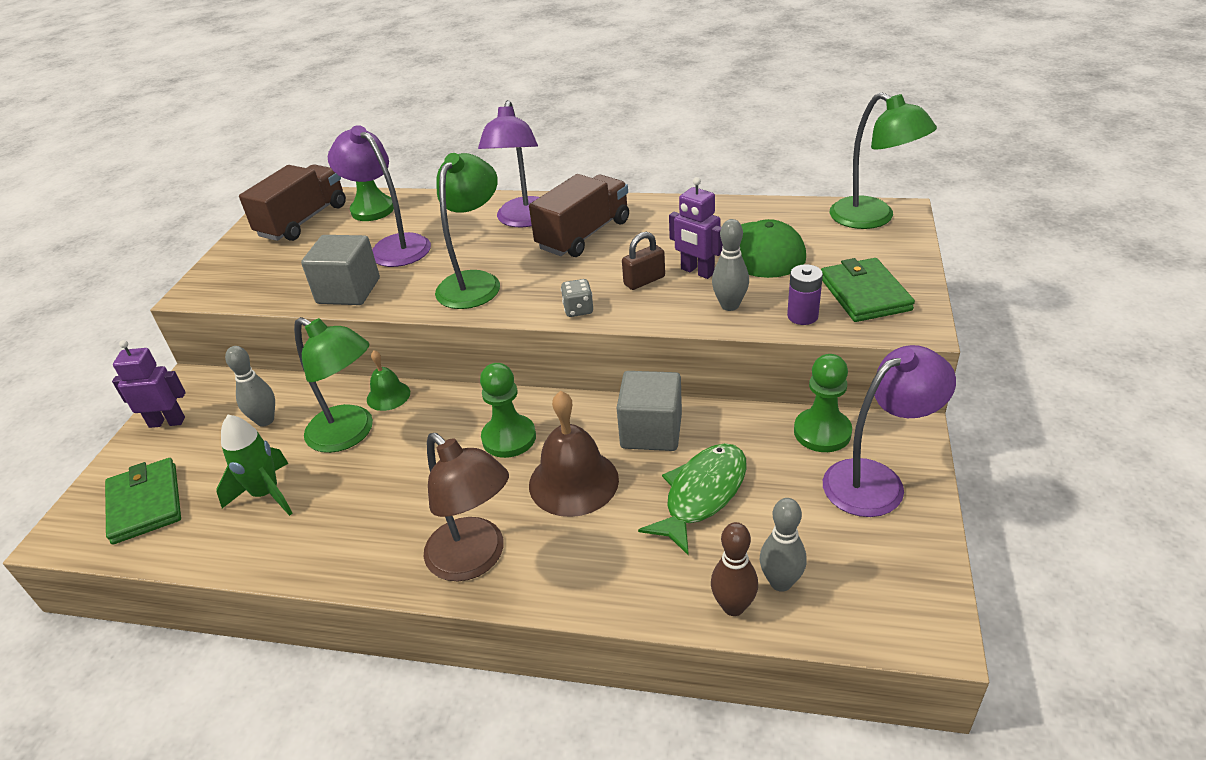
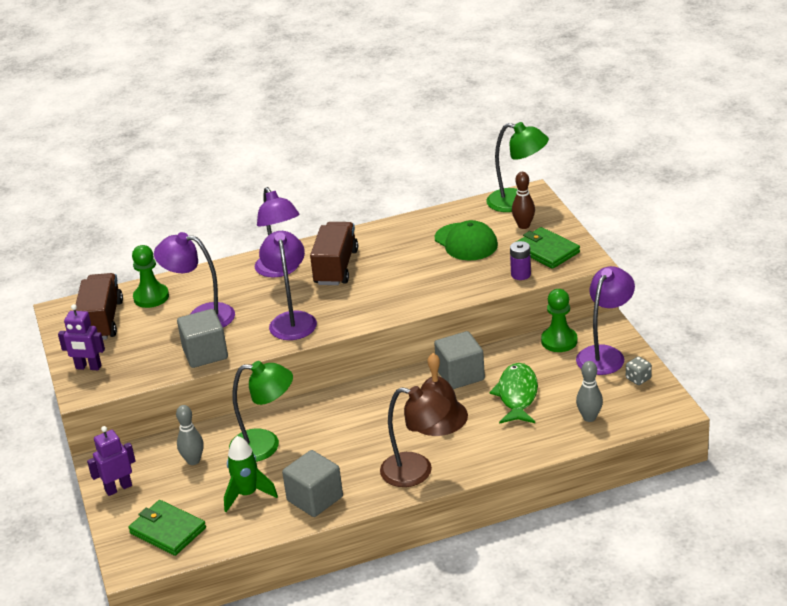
camera: 30 degrees left, 5 degrees down
green bell [367,350,410,411] -> none
green lamp [435,153,500,309] -> purple lamp [259,231,317,340]
green pawn [480,363,536,458] -> none
grey dice [561,279,593,317] -> grey dice moved to [626,356,652,385]
brown padlock [622,232,665,290] -> none
purple robot [669,177,723,279] -> purple robot moved to [58,304,105,370]
brown bowling pin [711,522,758,616] -> brown bowling pin moved to [512,172,535,229]
grey bowling pin [712,219,749,311] -> none
none -> grey cube [282,450,343,517]

